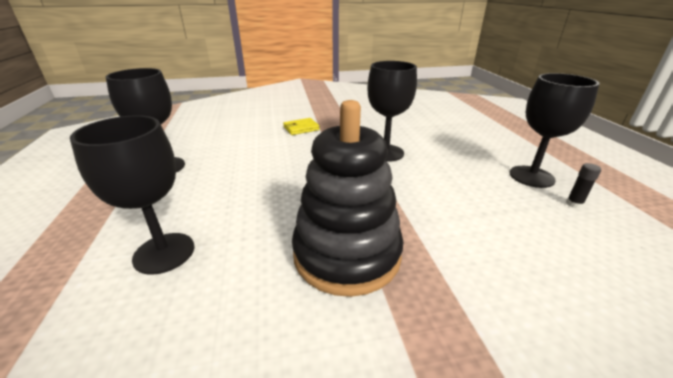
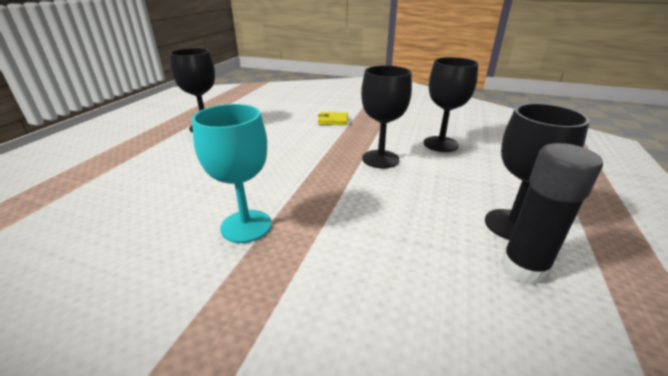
camera: 30 degrees right, 0 degrees up
black goblet [70,115,195,275] -> black goblet moved to [424,57,478,152]
black stacking toy [292,100,403,297] -> turquoise goblet [192,104,271,243]
black glue stick [566,163,601,209] -> black glue stick [501,143,603,285], size x2.38

